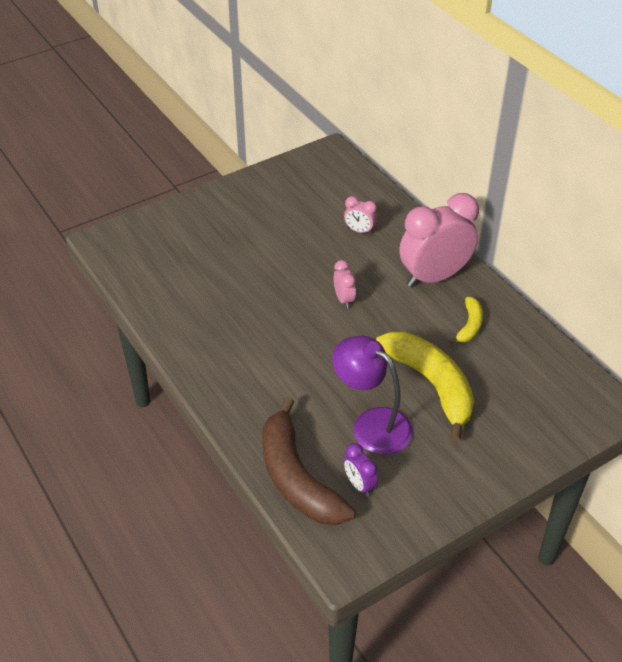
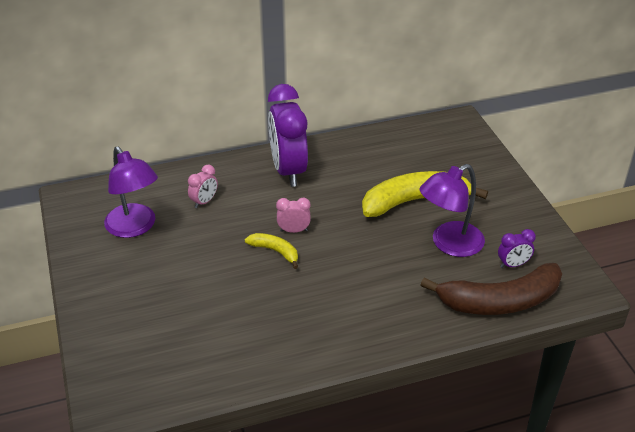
camera: 75 degrees left, 5 degrees down
pink clock [399,193,479,287] -> purple clock [268,84,308,187]
yellow banana [449,297,483,344] -> yellow banana moved to [245,233,298,269]
none -> purple lamp [104,147,158,238]

